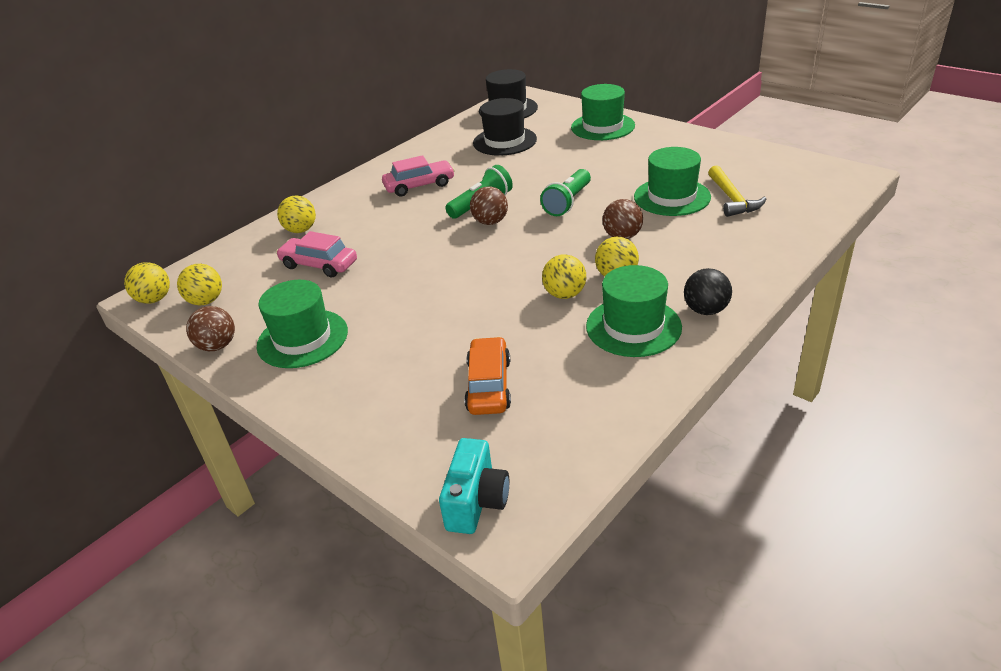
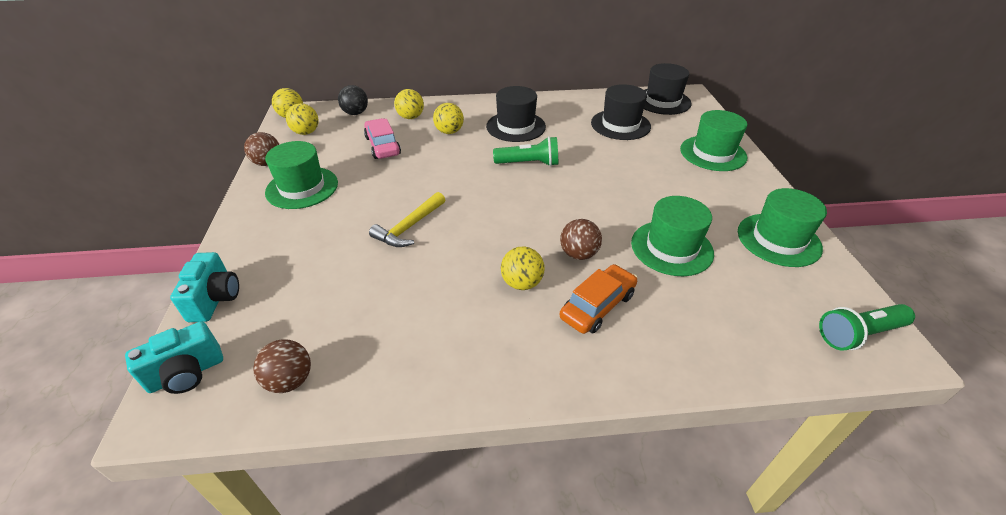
camera: 40 degrees right, 5 degrees up
pink car [382,155,455,196] -> black hat [486,86,546,142]
orange car [464,337,511,415] -> orange car moved to [559,264,638,334]
brown ball [470,186,508,225] -> brown ball moved to [253,339,311,393]
green flashlight [540,169,591,216] -> green flashlight moved to [819,304,915,351]
yellow ball [542,254,586,299] -> yellow ball moved to [433,103,464,134]
green hat [586,265,682,357] -> green hat moved to [738,188,827,267]
black ball [684,268,732,315] -> black ball moved to [338,85,368,115]
yellow hammer [708,165,766,217] -> yellow hammer moved to [369,192,445,247]
none -> turquoise camera [170,252,239,322]

